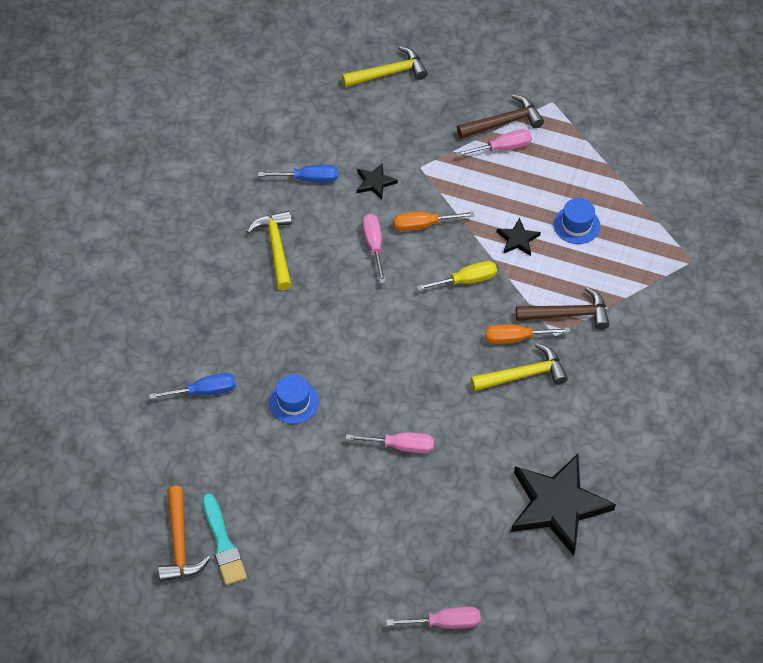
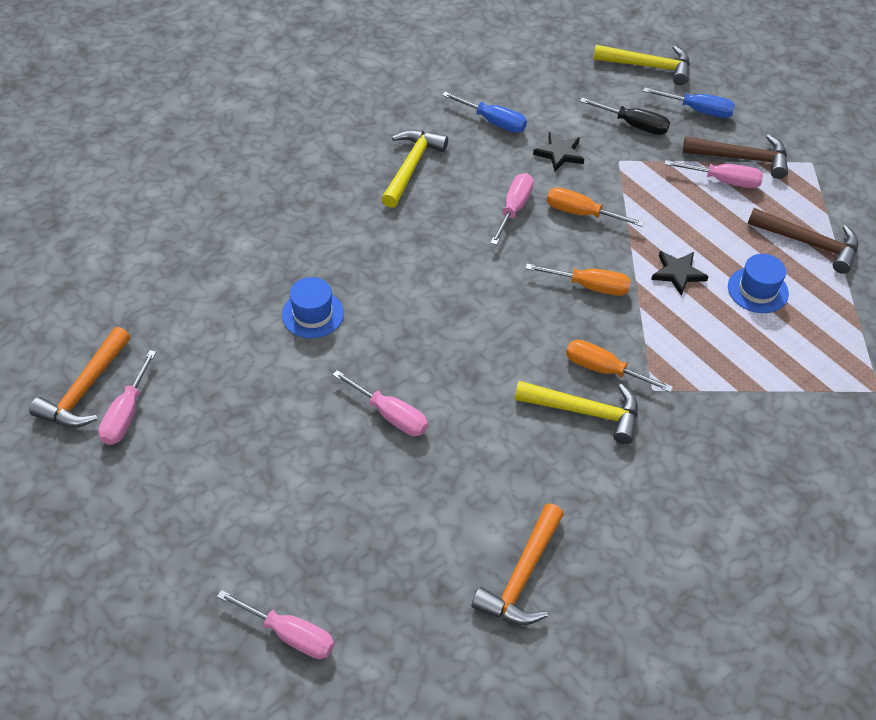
camera: 30 degrees right, 5 degrees down
blue screwdriver [149,373,236,399] -> blue screwdriver moved to [643,87,735,118]
turquoise brush [203,493,247,585] -> pink screwdriver [98,350,156,445]
yellow screwdriver [416,261,497,291] -> orange screwdriver [525,264,630,296]
black star [511,454,616,556] -> orange hammer [471,503,564,625]
brown hammer [516,287,610,330] -> brown hammer moved to [748,208,858,274]
none -> black screwdriver [580,98,670,135]

